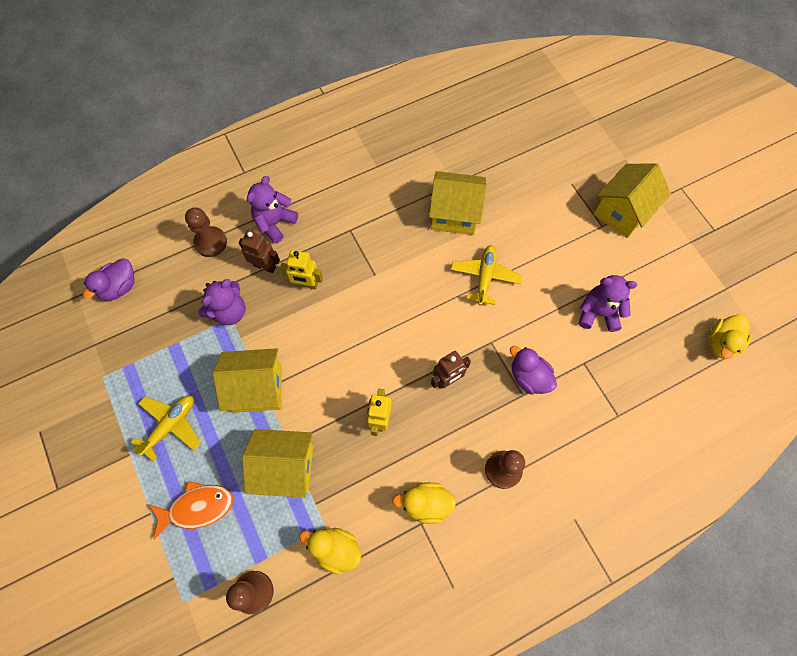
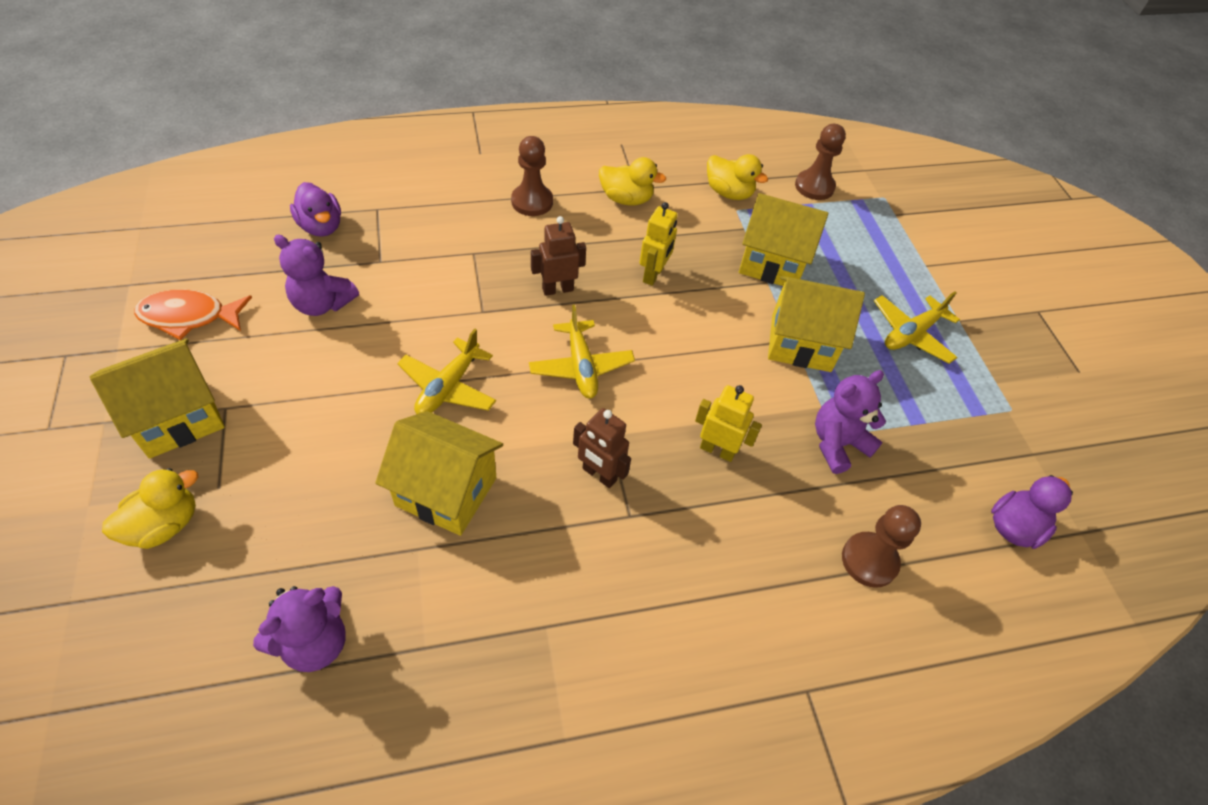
camera: 170 degrees left, 15 degrees down
orange fish [148,481,233,540] -> orange fish moved to [134,289,252,340]
brown robot [239,230,280,273] -> brown robot moved to [573,408,631,488]
purple teddy bear [247,176,298,243] -> purple teddy bear moved to [253,586,346,672]
purple duck [510,346,557,394] -> purple duck moved to [290,182,341,237]
yellow duck [709,314,751,359] -> yellow duck moved to [102,468,198,549]
none -> yellow plane [529,305,635,399]

